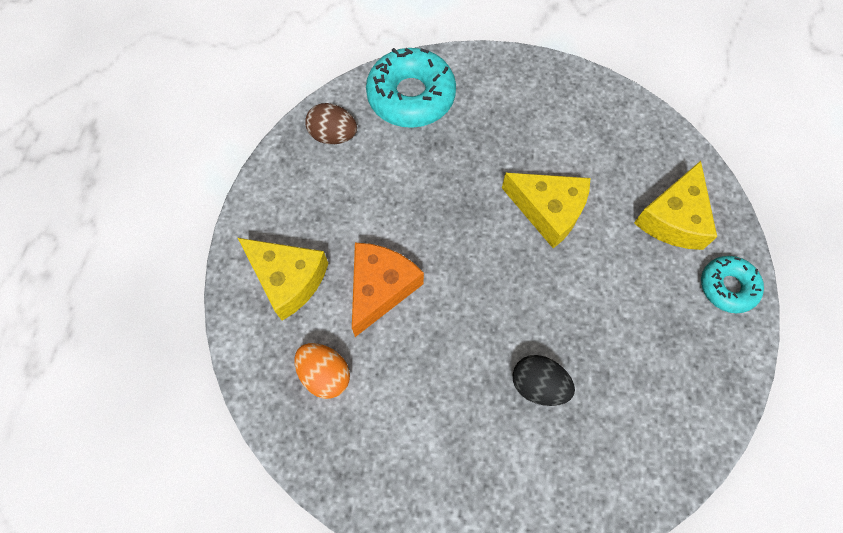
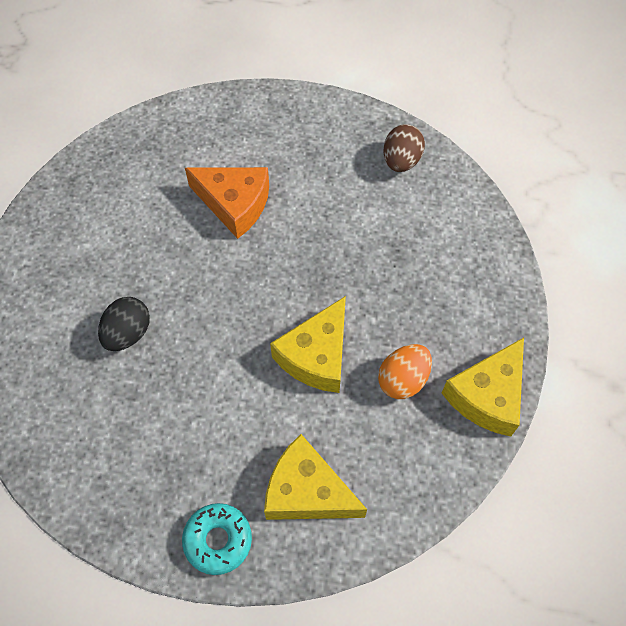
camera: 90 degrees right, 5 degrees down
yellow cheese [238,238,328,321] -> yellow cheese moved to [442,338,524,437]
orange egg [294,343,350,399] -> orange egg moved to [378,344,432,399]
turquoise donut [366,48,456,128] -> none

